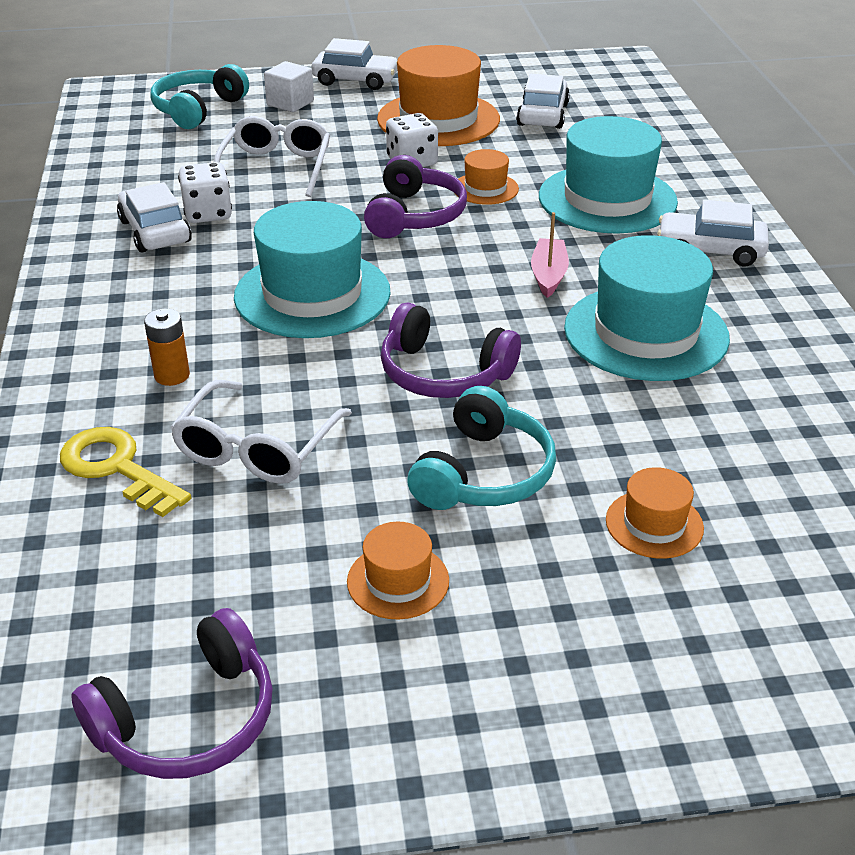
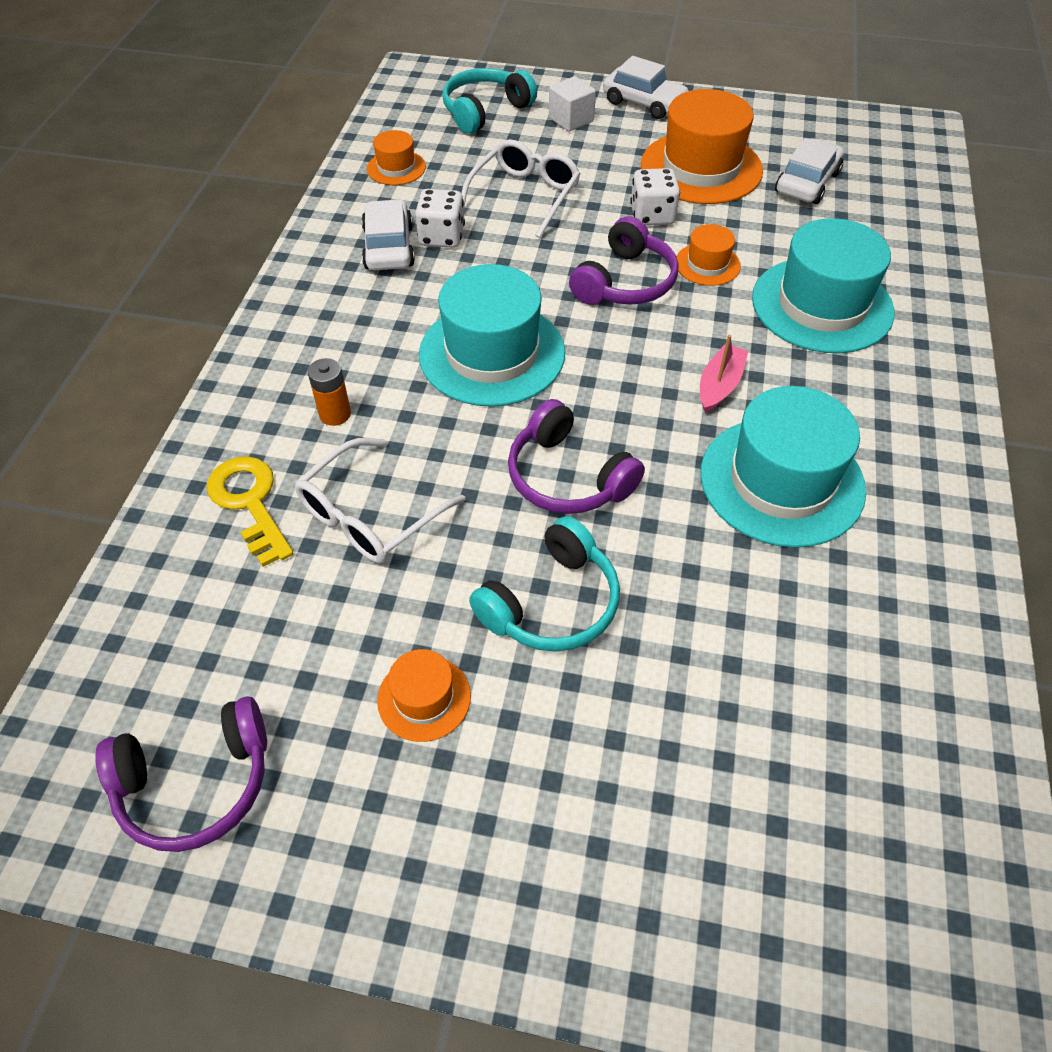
camera: 20 degrees right, 15 degrees up
orange hat [606,467,704,559] -> orange hat moved to [367,130,426,185]
white car [657,200,769,267] -> none

